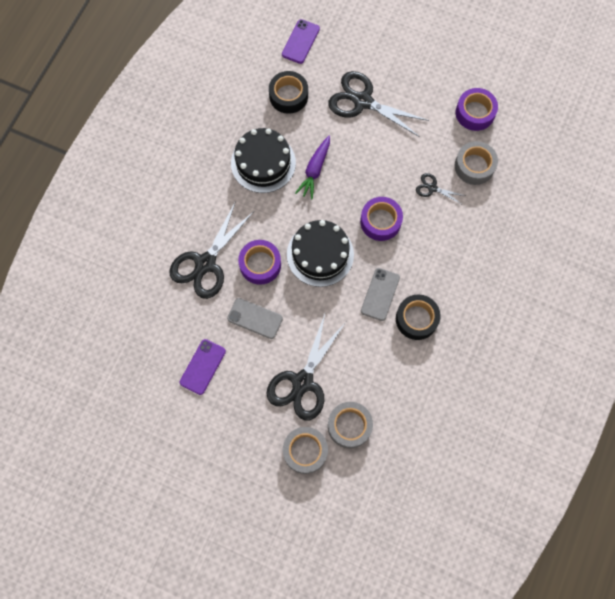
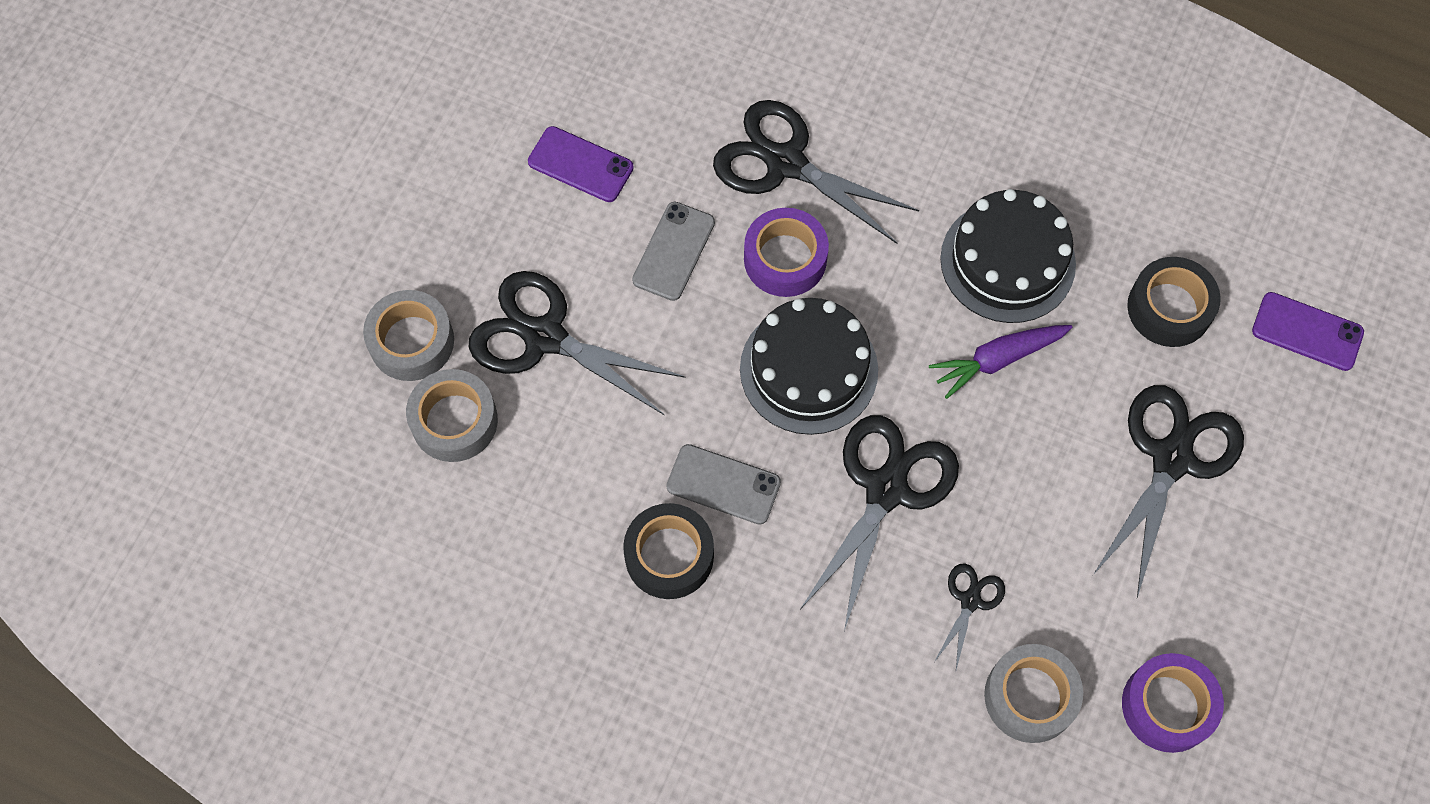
camera: 90 degrees right, 5 degrees down
purple carrot [295,136,330,199] -> purple carrot turned 45 degrees counterclockwise [929,325,1072,399]
purple tape [360,197,403,241] -> black scissors [801,415,959,631]

